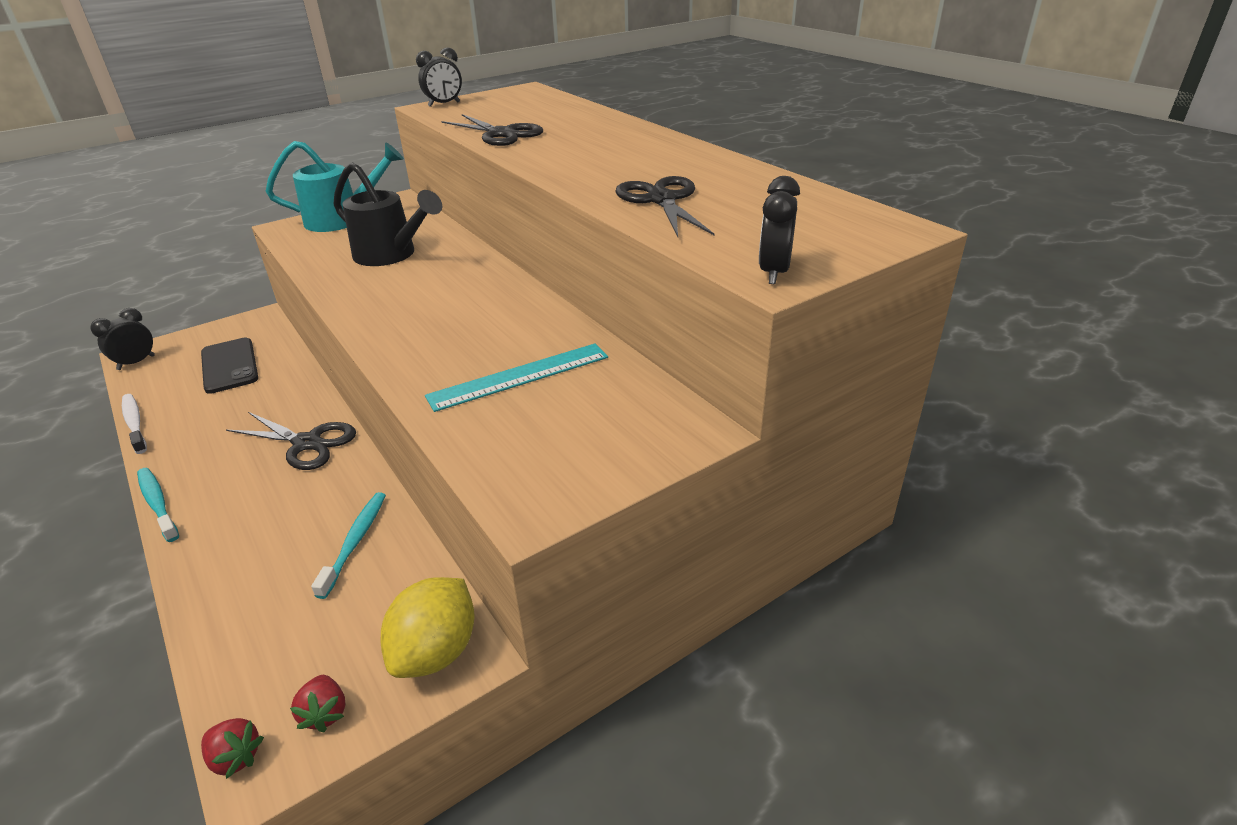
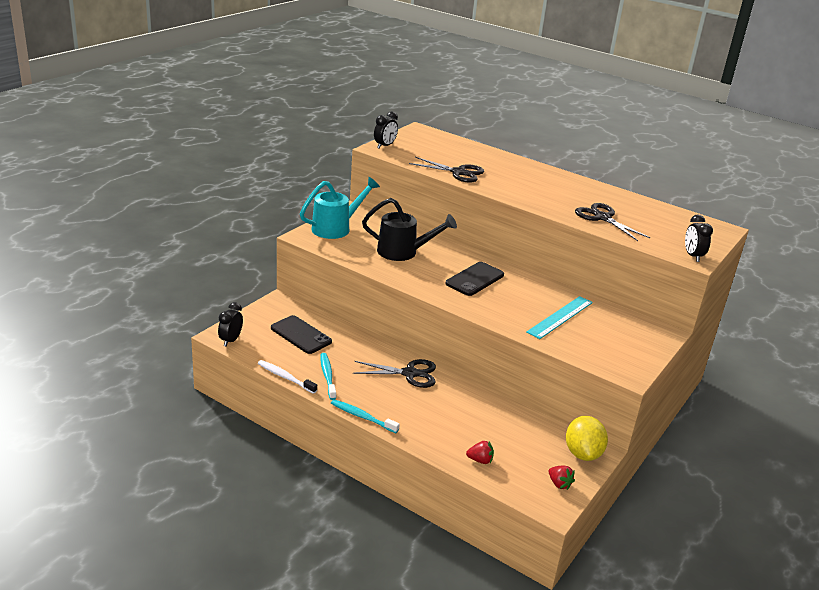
camera: 25 degrees left, 5 degrees down
red strawberry [201,718,264,779] -> red strawberry moved to [466,441,494,464]
turquoise toothbrush [311,492,386,599] -> turquoise toothbrush moved to [320,353,336,400]
none -> black phone [446,262,504,296]

